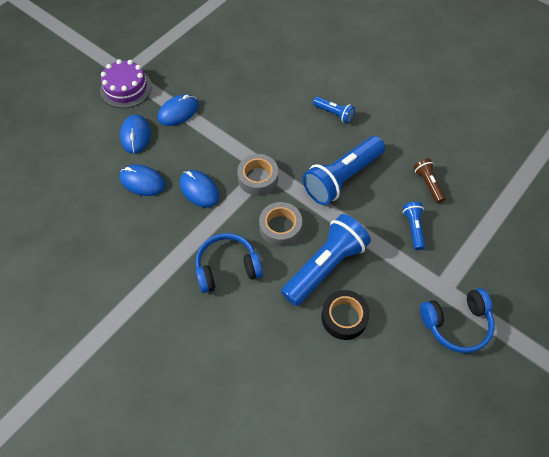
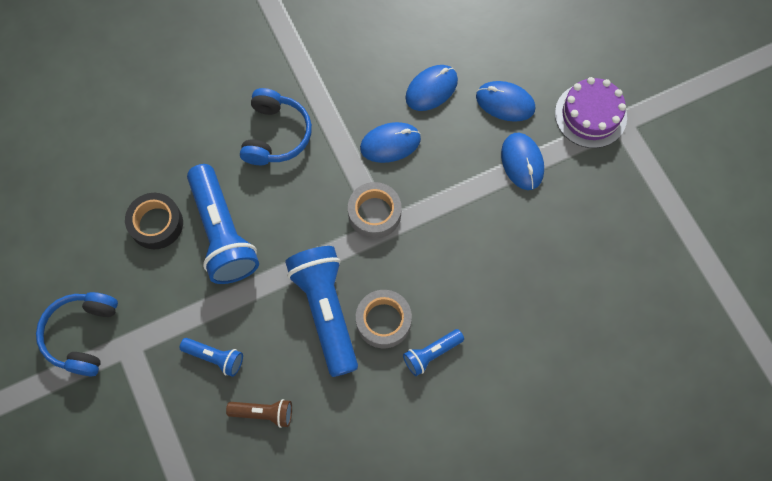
camera: 115 degrees right, 10 degrees up
grey tape [259,202,302,247] -> grey tape moved to [356,290,412,348]

